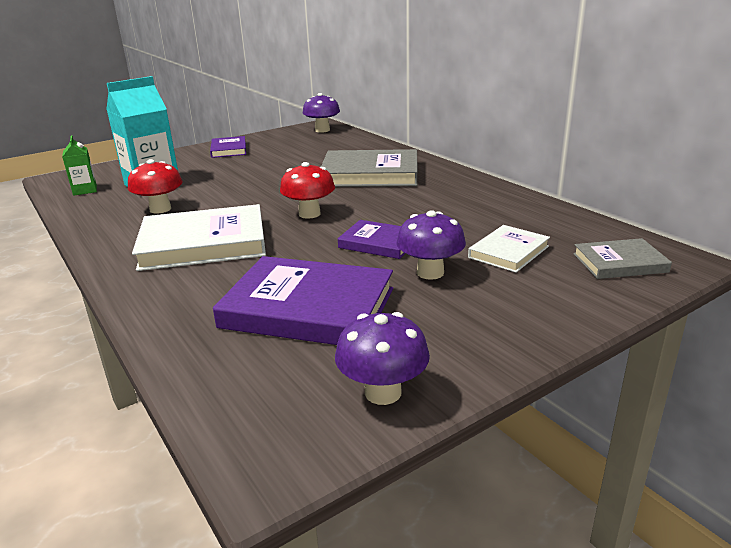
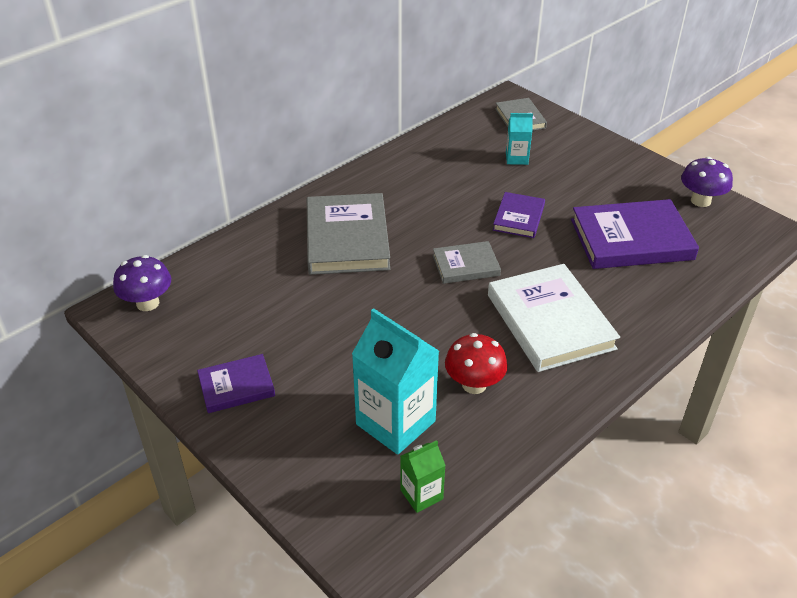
camera: 100 degrees left, 15 degrees up
purple book [213,256,393,345] -> purple book turned 75 degrees clockwise [571,199,699,269]
red mushroom [280,162,335,219] -> grey book [433,241,501,284]
purple mushroom [396,210,466,280] -> none
white book [468,225,550,273] -> turquoise carton [506,113,533,165]

